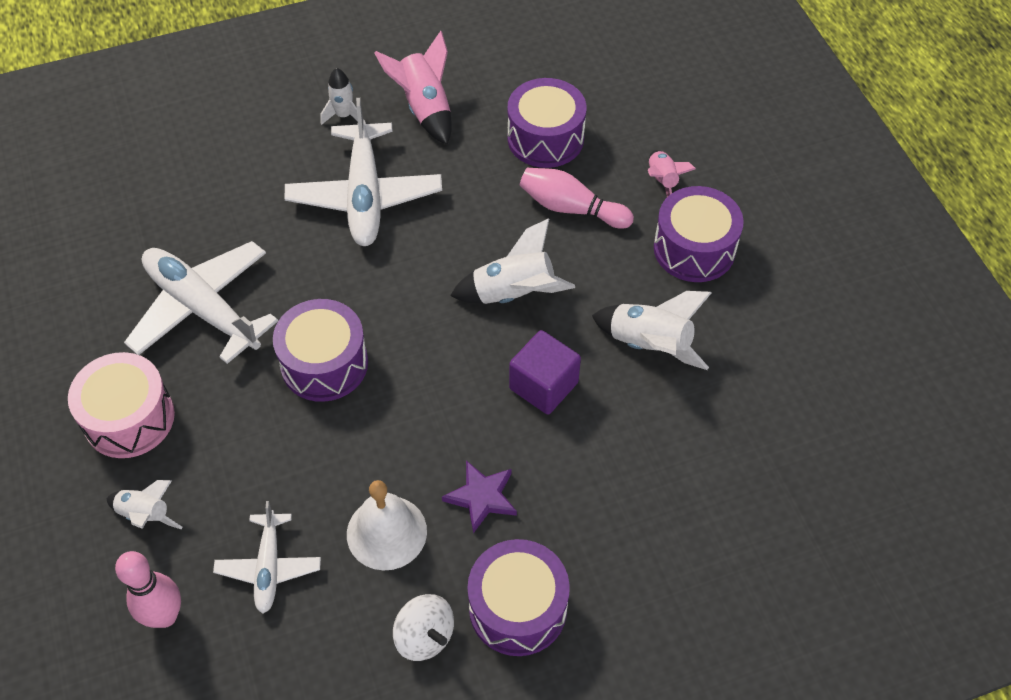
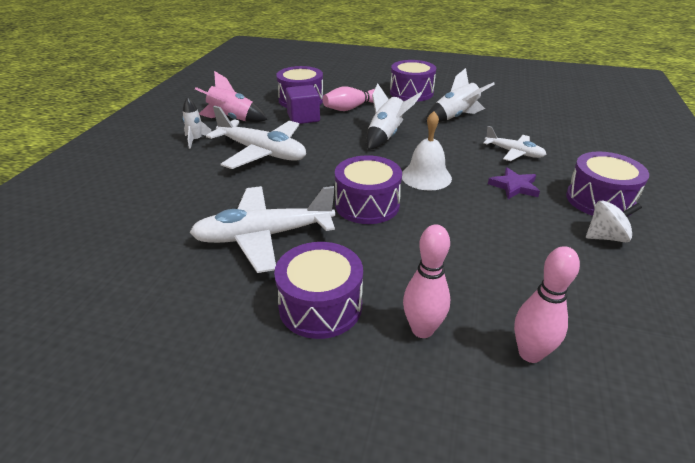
camera: 55 degrees left, 20 degrees down
pink drum [68,352,175,458] -> purple drum [274,242,363,339]
white rocket [107,480,183,529] -> pink bowling pin [403,224,450,338]
white plane [213,501,321,614] -> white plane moved to [483,126,547,161]
white bell [347,480,427,571] -> white bell moved to [402,111,452,191]
purple cube [509,330,581,415] -> purple cube moved to [286,85,320,124]
pink rocket [648,150,696,197] -> none

